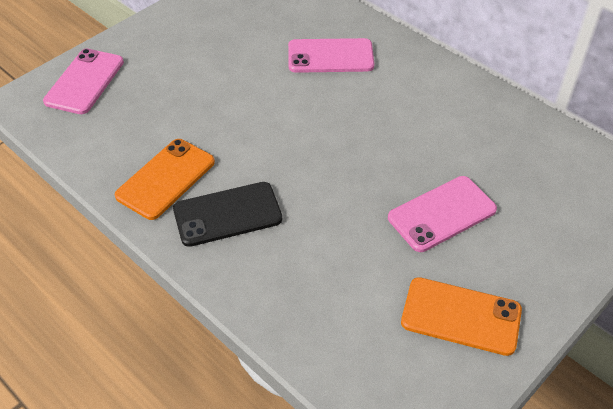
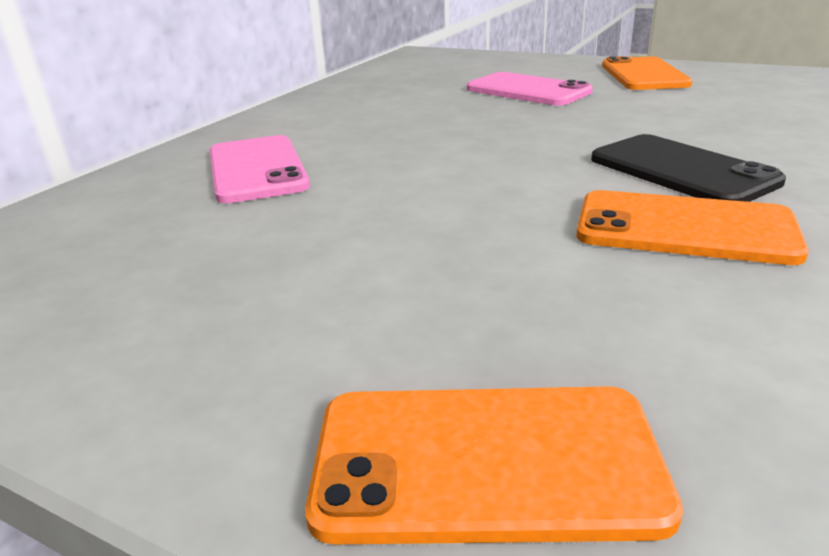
camera: 105 degrees left, 20 degrees down
pink phone [43,49,124,114] -> orange phone [305,386,683,545]

